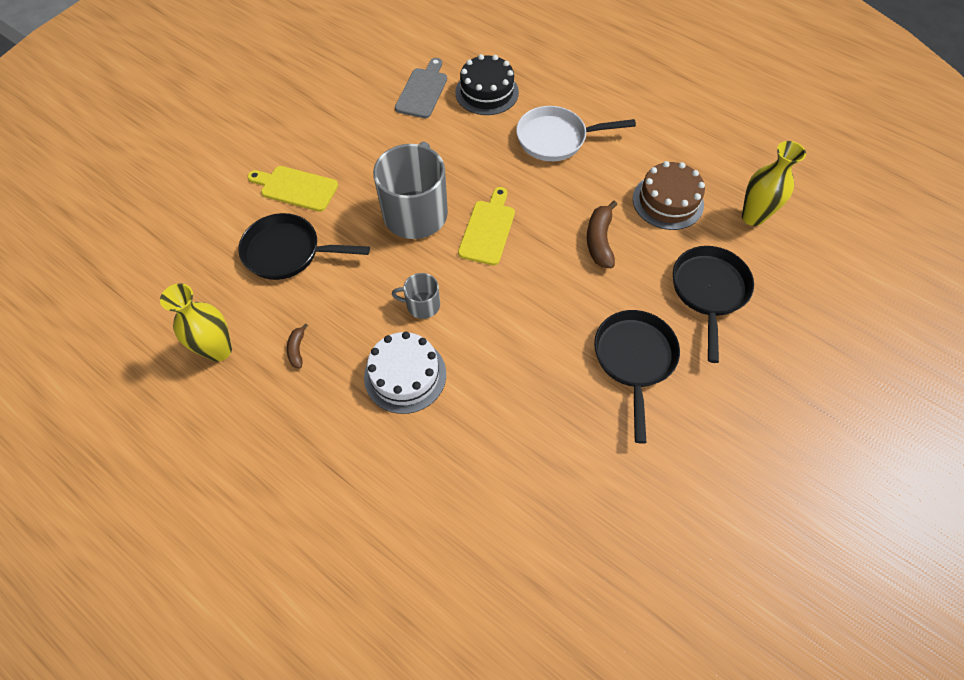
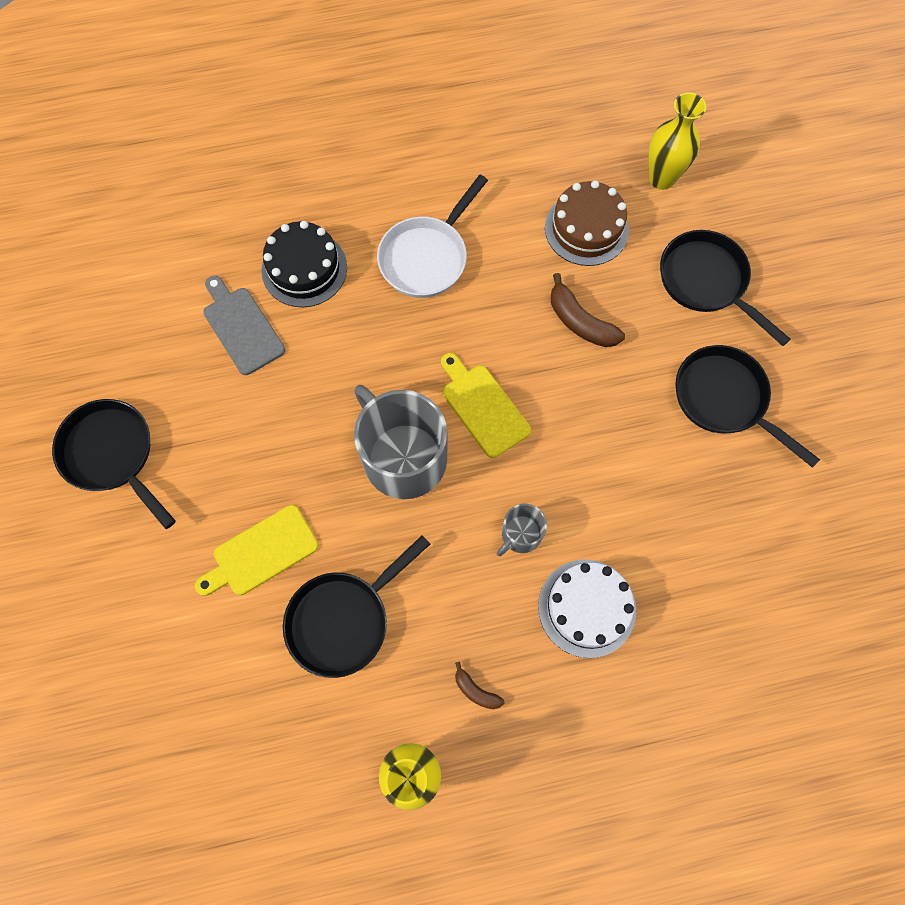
camera: 50 degrees left, 10 degrees up
none -> black pan [52,399,176,529]

